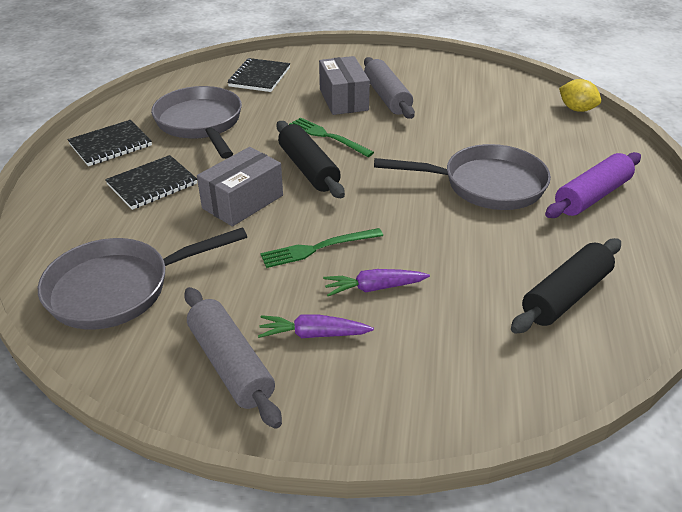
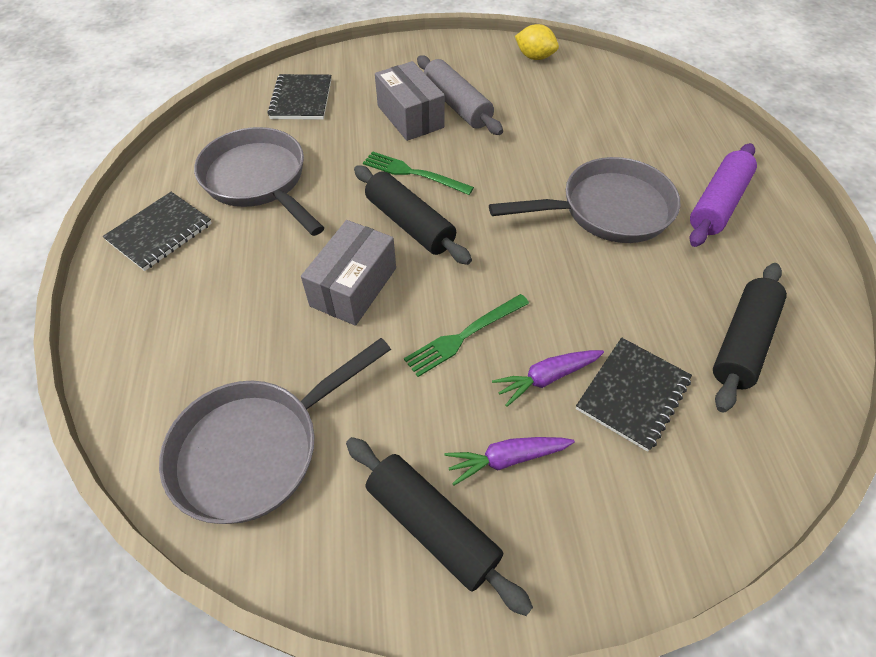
camera: 15 degrees left, 15 degrees up
black notebook [105,155,197,210] -> black notebook moved to [576,337,692,452]
grey rolling pin [184,287,282,429] -> black rolling pin [346,437,533,616]
yellow lemon [559,79,601,112] -> yellow lemon moved to [515,24,559,60]

